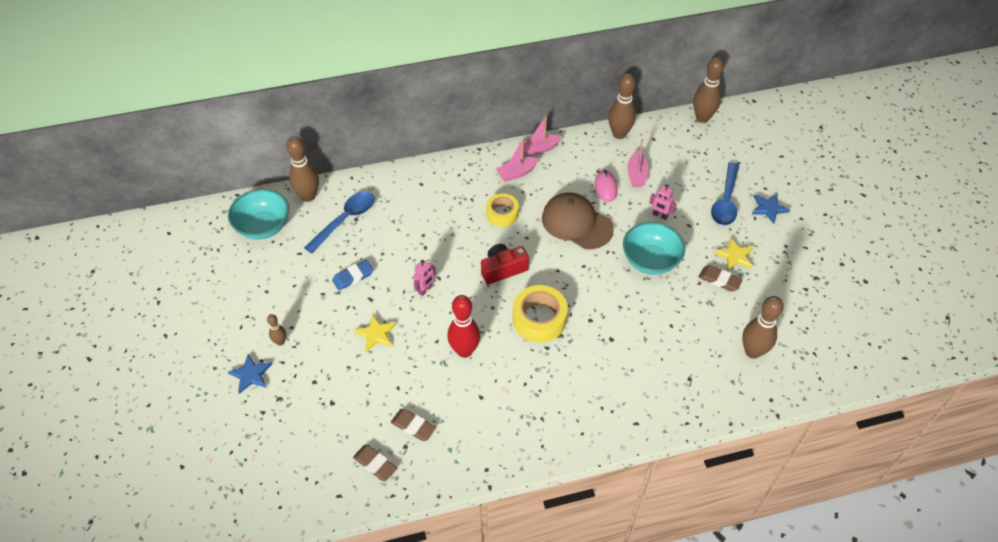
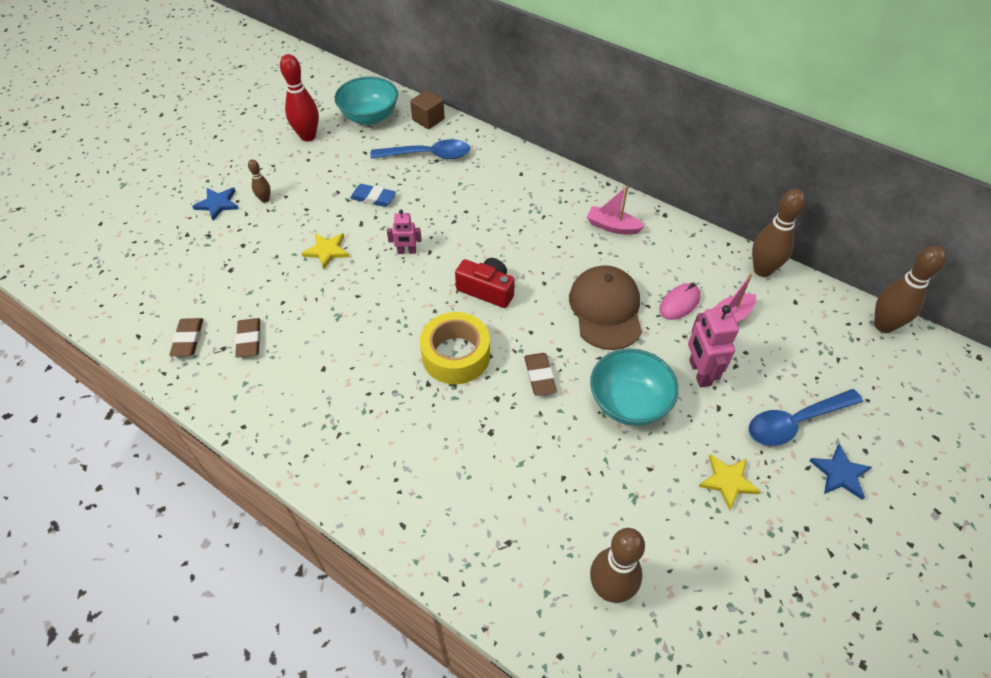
camera: 50 degrees right, 0 degrees up
brown bowling pin [286,136,319,202] -> brown cube [410,90,445,129]
red bowling pin [447,295,480,358] -> red bowling pin moved to [280,54,319,141]
yellow tape [486,193,519,227] -> none
pink boat [518,116,562,156] -> none
pink robot [649,185,677,220] -> pink robot [688,305,739,387], size x1.65
brown eraser [699,265,743,291] -> brown eraser moved to [524,353,557,396]

